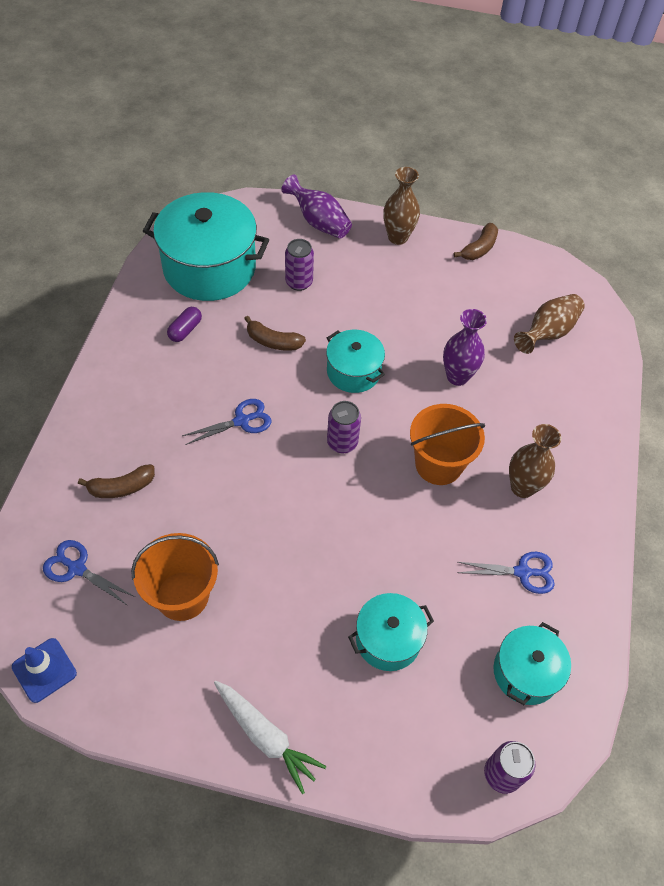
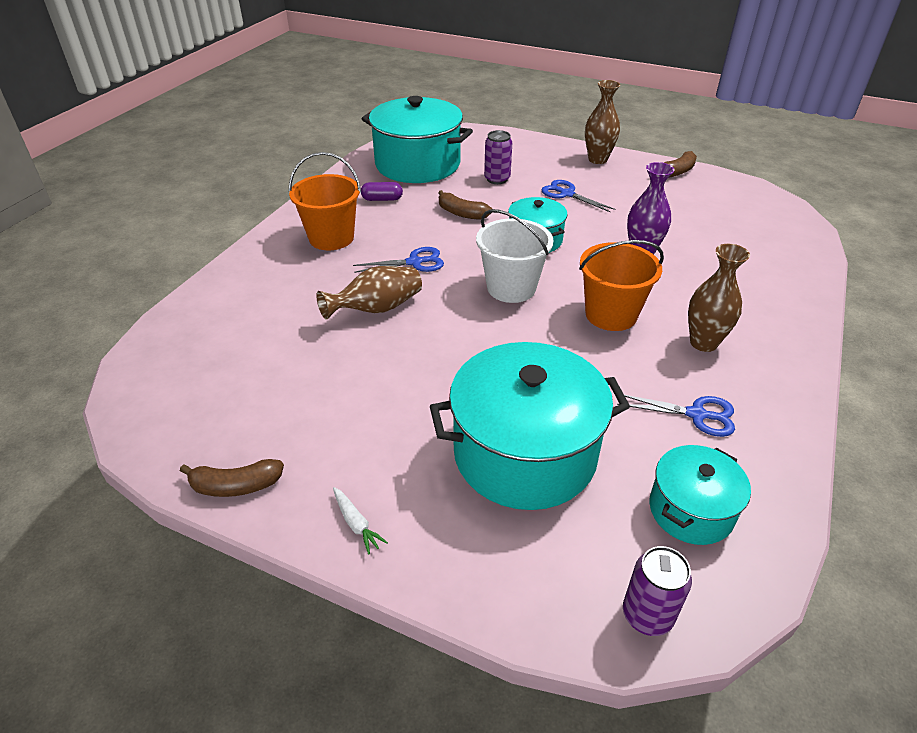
camera: 15 degrees right, 15 degrees down
blue traffic cone [12,638,77,703] -> none
blue scissors [43,540,135,606] -> blue scissors moved to [542,180,615,212]
brown banana [78,464,155,498] -> brown banana moved to [180,459,284,497]
orange bucket [131,533,219,621] -> orange bucket moved to [289,152,361,250]
purple capsule [167,307,202,342] -> purple capsule turned 45 degrees clockwise [361,182,403,201]
white carrot [214,681,327,794] -> white carrot [333,487,388,555], size x0.52
purple vase [281,174,352,239] -> none
purple can [327,401,361,453] -> white bucket [476,209,554,303]
turquoise pot [348,593,434,671] -> turquoise pot [430,342,630,510], size x1.84
brown vase [514,294,585,354] -> brown vase moved to [316,266,422,320]

